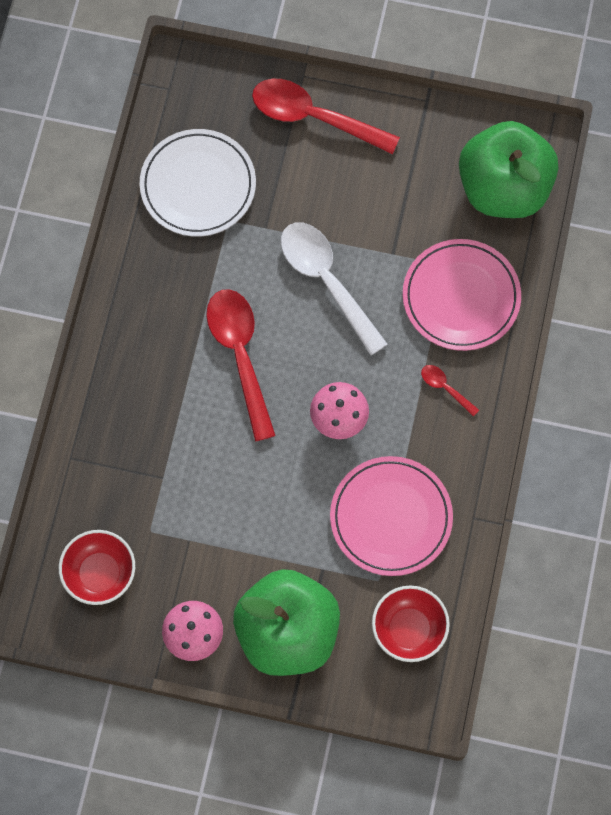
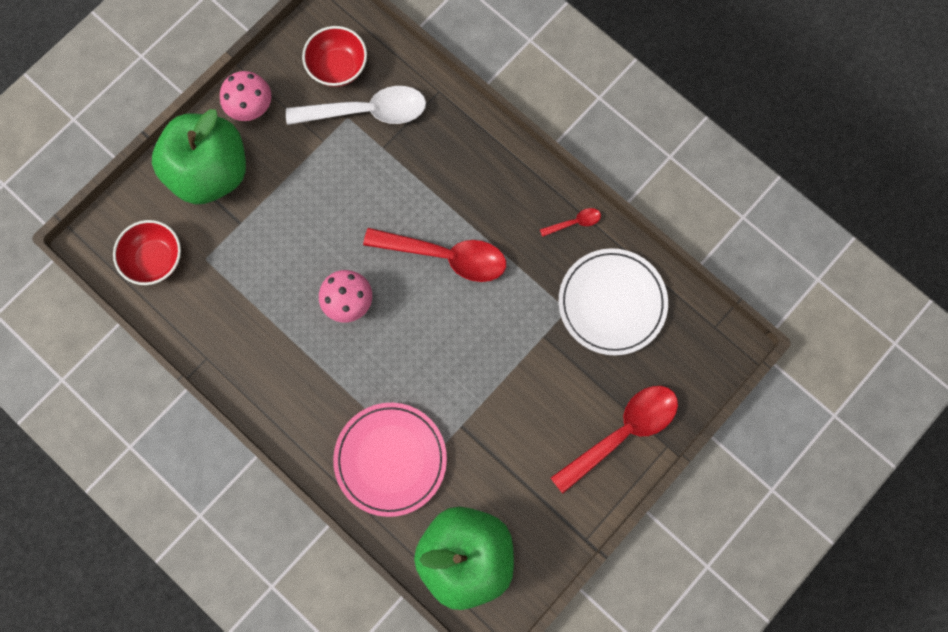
camera: 120 degrees right, 5 degrees up
white spoon [281,222,388,355] -> white spoon moved to [286,86,426,125]
pink plate [330,456,453,576] -> none
red spoon [421,365,479,417] -> red spoon moved to [540,208,601,237]

